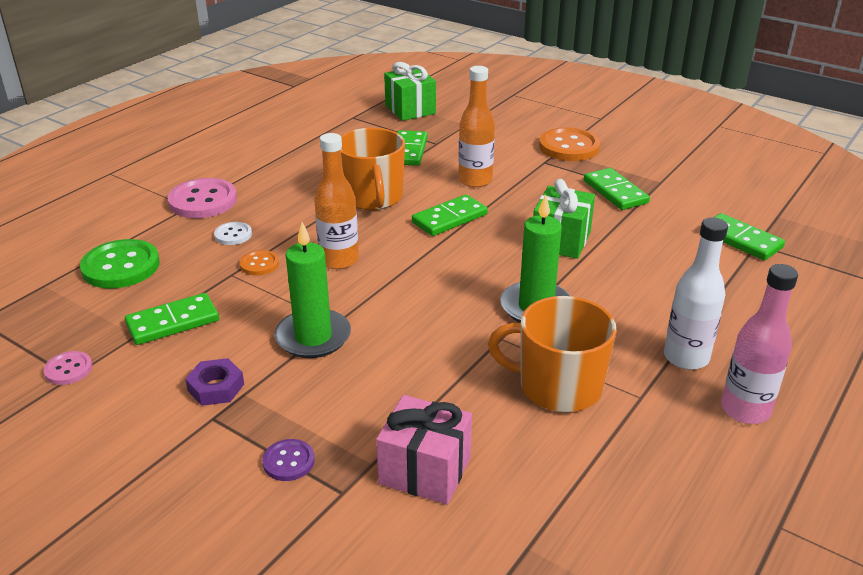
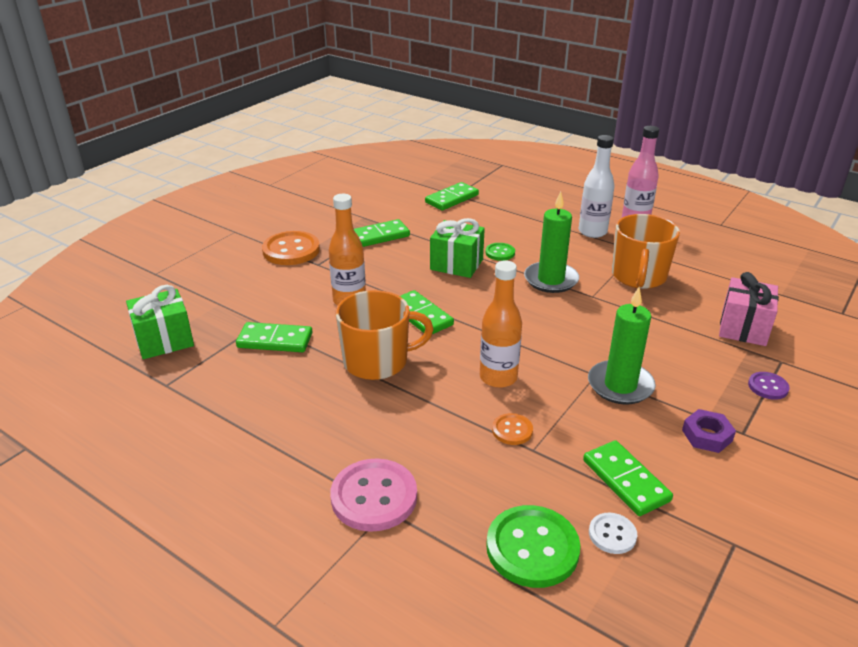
camera: 90 degrees left, 0 degrees up
pink button [43,351,92,385] -> none
white button [214,222,252,245] -> white button moved to [589,513,637,554]
none -> green button [486,243,515,261]

